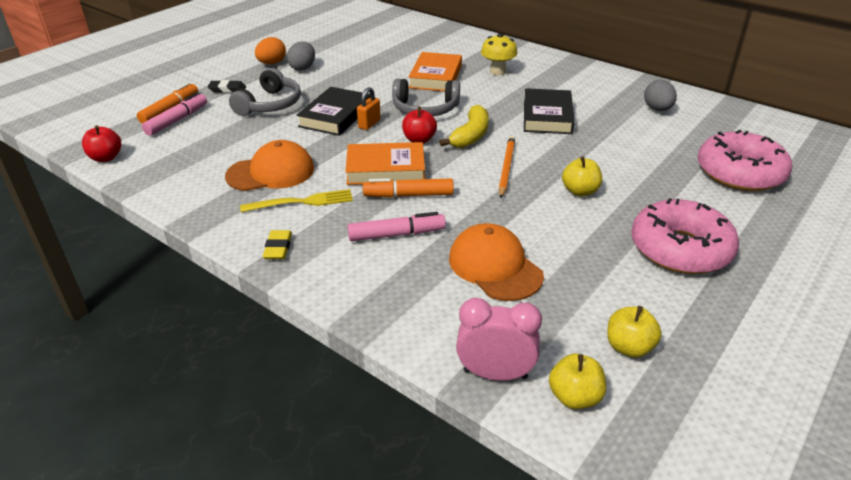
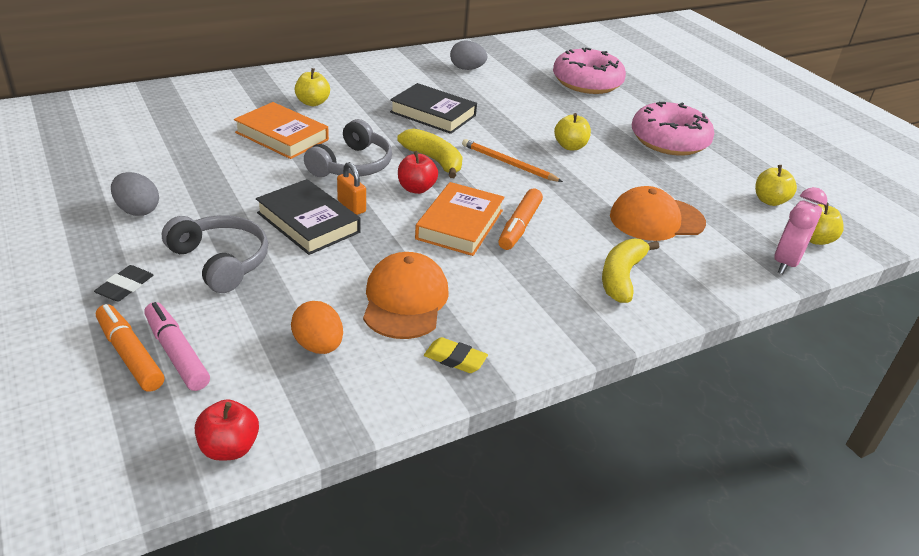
camera: 70 degrees left, 0 degrees up
yellow fork [240,189,353,212] -> none
orange egg [255,37,286,64] -> orange egg moved to [291,301,343,354]
yellow eraser [263,230,292,259] -> yellow eraser moved to [424,337,488,373]
pink marker [348,212,446,241] -> none
yellow mushroom [481,33,517,75] -> yellow apple [295,68,330,106]
none -> yellow banana [602,238,659,303]

